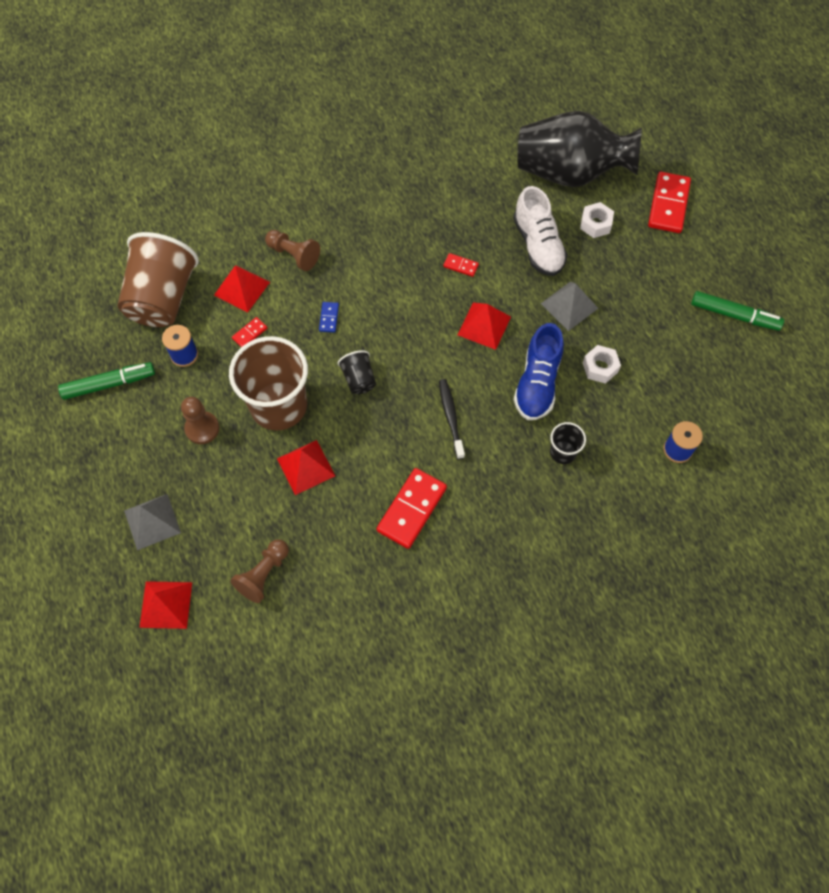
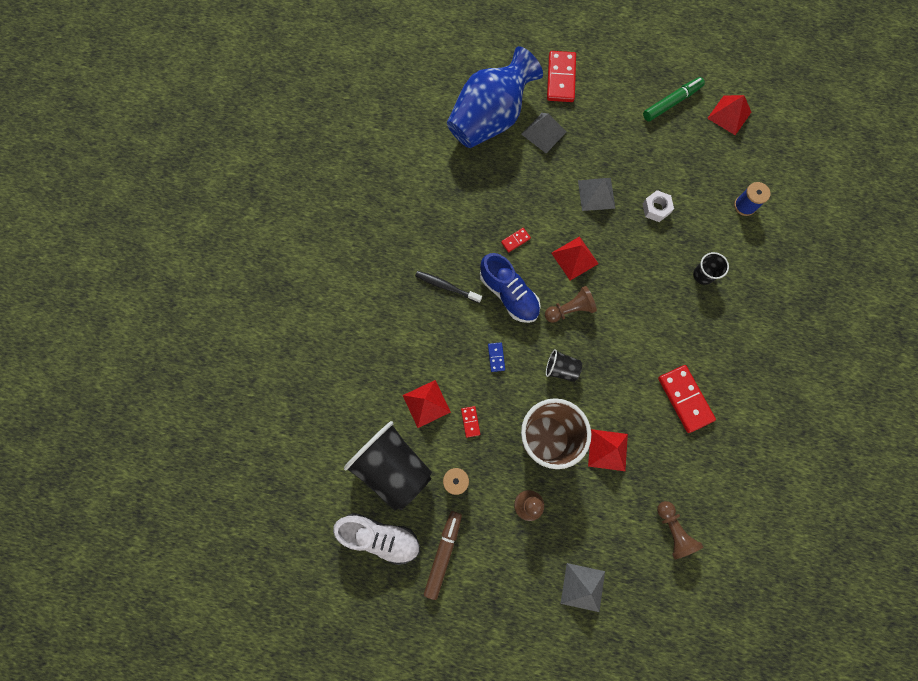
camera: 55 degrees left, 10 degrees up
green marker [58,362,155,400] -> brown marker [424,511,462,600]
brown cup [117,232,199,327] -> black cup [344,421,432,511]
red pyramid [139,581,192,629] -> red pyramid moved to [707,95,751,135]
brown pawn [265,230,320,271] -> brown pawn moved to [545,286,597,323]
blue domino [319,302,339,333] -> blue domino turned 45 degrees clockwise [488,342,505,372]
black toothbrush [439,379,465,459] -> black toothbrush moved to [415,271,482,303]
white shoe [513,186,568,276] -> white shoe moved to [333,513,420,565]
blue shoe [514,323,564,420] -> blue shoe moved to [480,253,541,323]
black vase [517,111,642,187] -> blue vase [447,46,543,148]
white nut [580,202,614,238] -> grey pyramid [521,113,567,153]
red domino [648,172,691,233] -> red domino turned 45 degrees clockwise [547,51,576,102]

